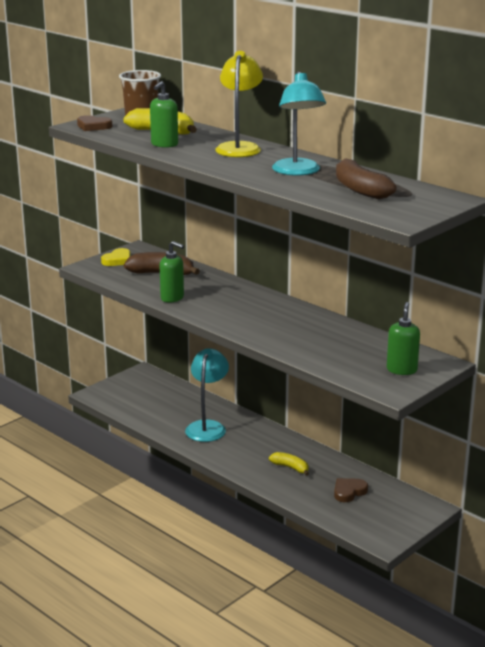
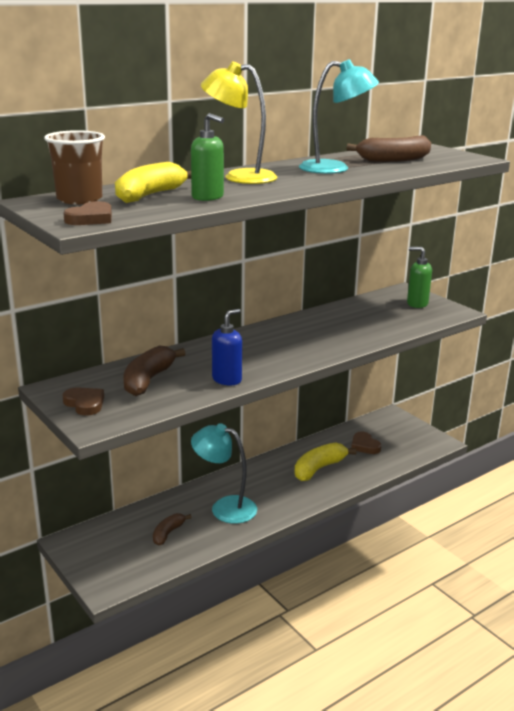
camera: 80 degrees left, 0 degrees up
yellow heart [101,248,131,266] -> brown heart [63,387,104,416]
green soap dispenser [160,241,184,303] -> blue soap dispenser [212,309,242,385]
yellow banana [269,452,309,476] -> yellow banana [294,442,357,481], size x1.66
none -> brown banana [153,513,191,546]

